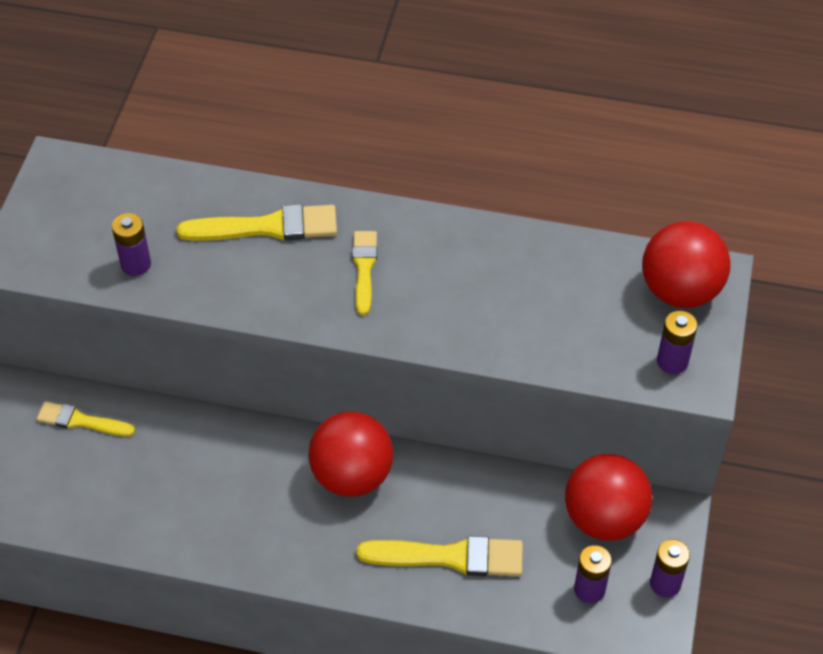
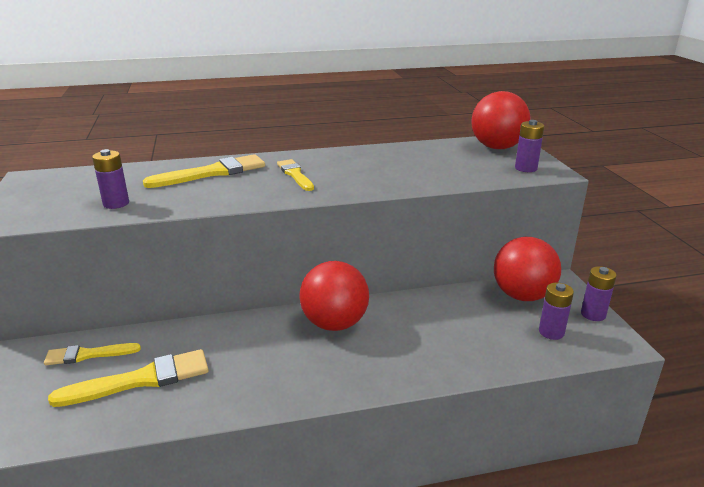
camera: 25 degrees left, 25 degrees down
yellow brush [357,536,523,576] -> yellow brush moved to [48,349,209,407]

